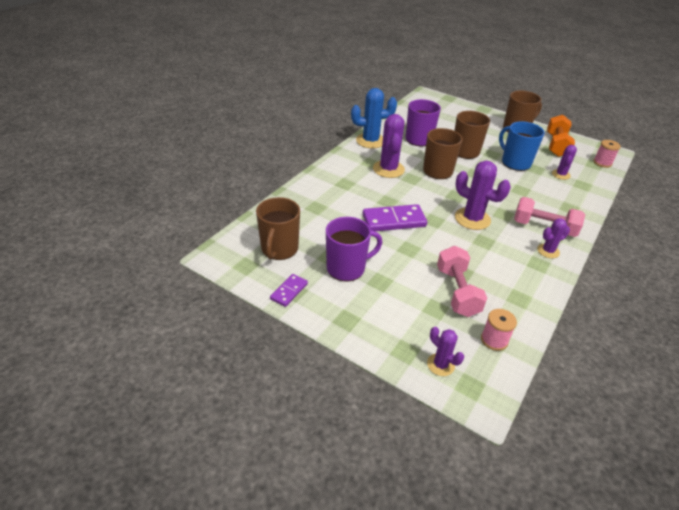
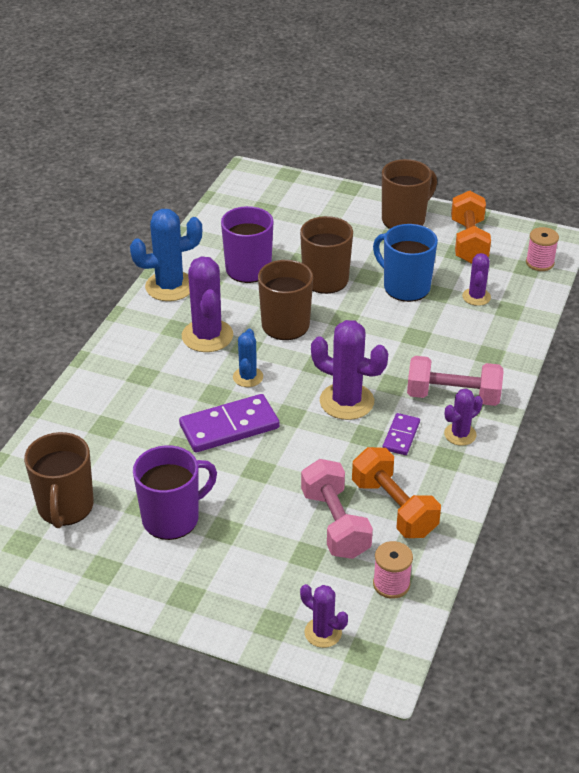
camera: 10 degrees left, 0 degrees up
purple domino [270,274,308,307] -> purple domino moved to [382,413,420,455]
none -> blue cactus [233,329,263,387]
none -> orange dumbbell [352,447,441,538]

